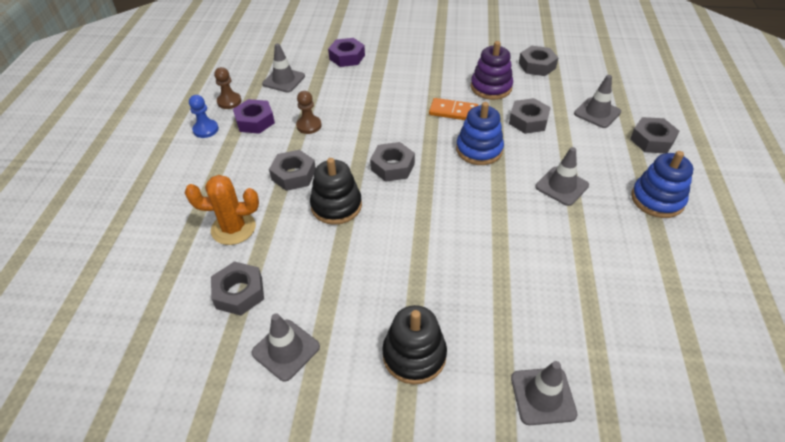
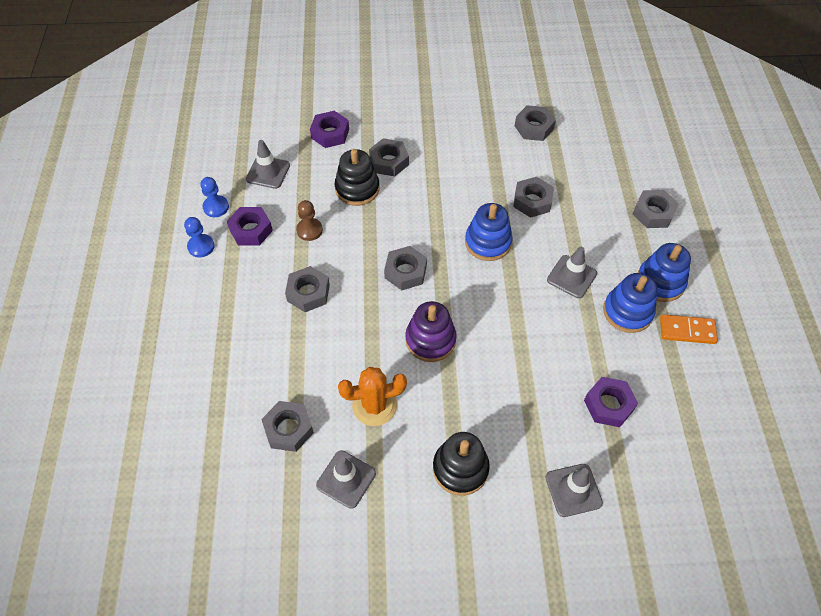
camera: 10 degrees left, 10 degrees up
orange cactus [185,175,259,245] -> orange cactus moved to [338,367,407,426]
brown pawn [214,67,241,109] -> blue pawn [200,177,229,217]
black stacking toy [310,158,362,225] -> black stacking toy moved to [334,149,379,206]
orange domino [429,98,478,120] -> orange domino moved to [660,314,718,344]
purple stacking toy [471,41,513,100] -> purple stacking toy moved to [405,301,457,362]
grey traffic cone [574,75,621,128] -> none
none -> grey nut [369,138,409,176]
none -> purple nut [584,377,638,427]
none -> blue stacking toy [603,273,657,333]

